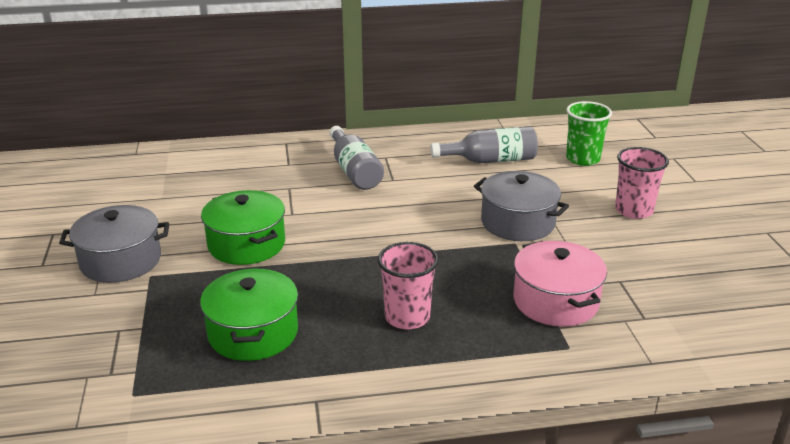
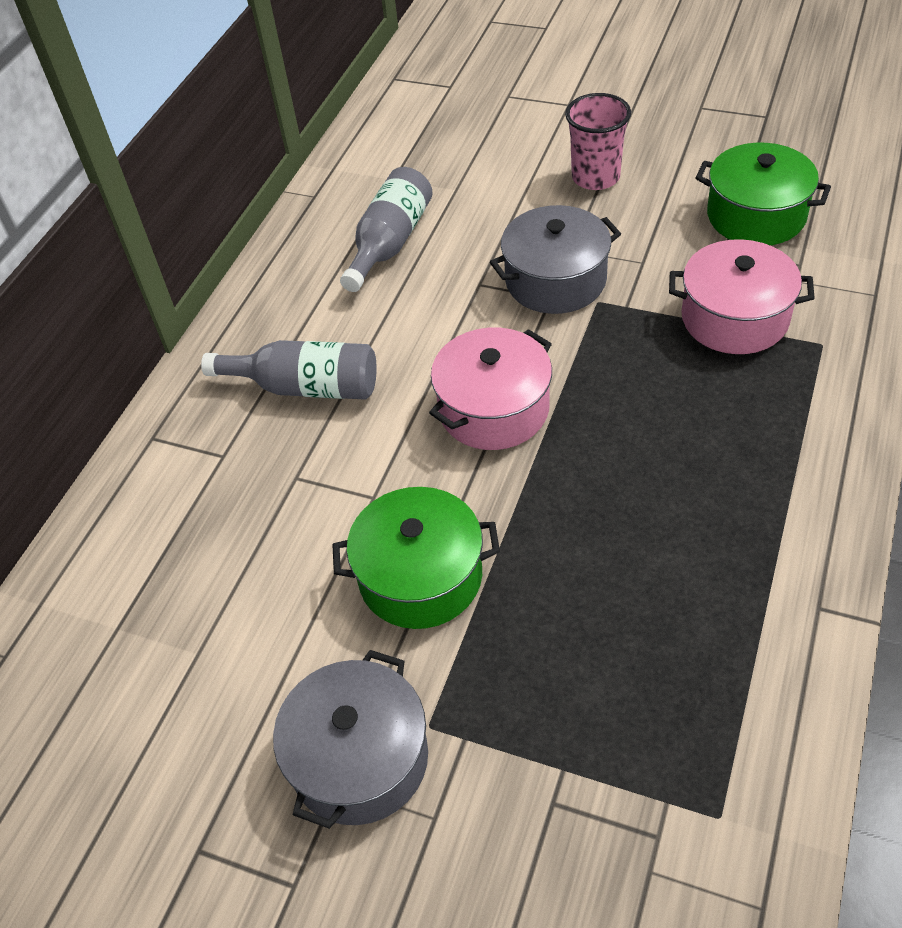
camera: 55 degrees left, 20 degrees up
green pot [200,268,298,361] -> green pot moved to [695,143,831,245]
pink cup [378,242,439,329] -> none
green cup [566,101,612,166] -> none
none -> pink pot [429,328,552,450]

